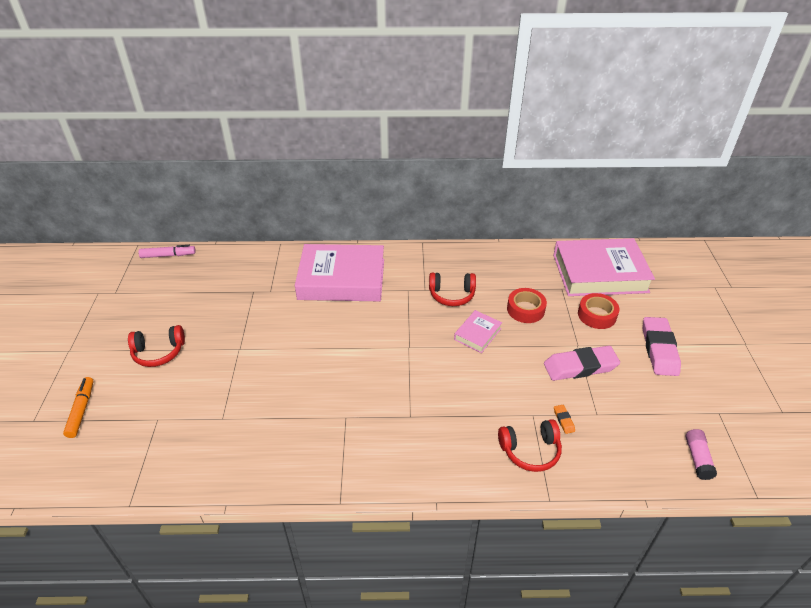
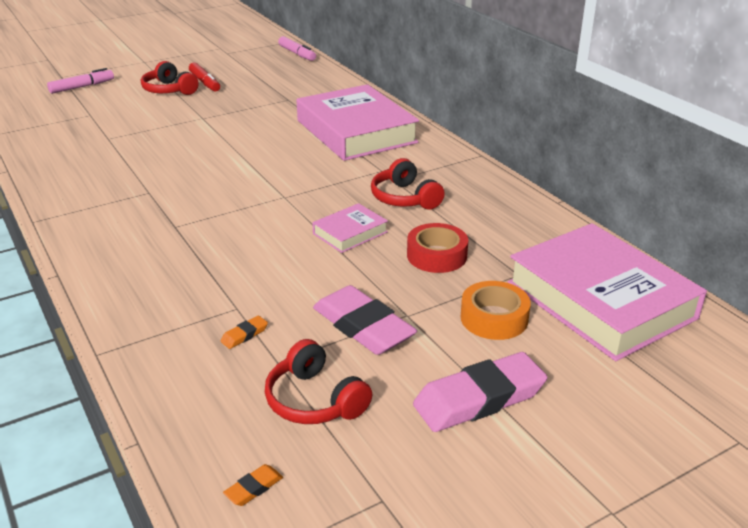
camera: 60 degrees right, 10 degrees down
orange marker [63,377,94,438] -> pink marker [47,68,114,94]
pink book [454,310,502,353] -> pink book turned 45 degrees counterclockwise [312,203,388,253]
red headphones [498,419,562,472] -> red headphones moved to [265,339,373,424]
red tape [578,293,620,329] -> orange tape [461,281,531,340]
pink glue stick [685,429,717,480] -> orange eraser [223,464,283,506]
none -> red marker [189,62,220,91]

